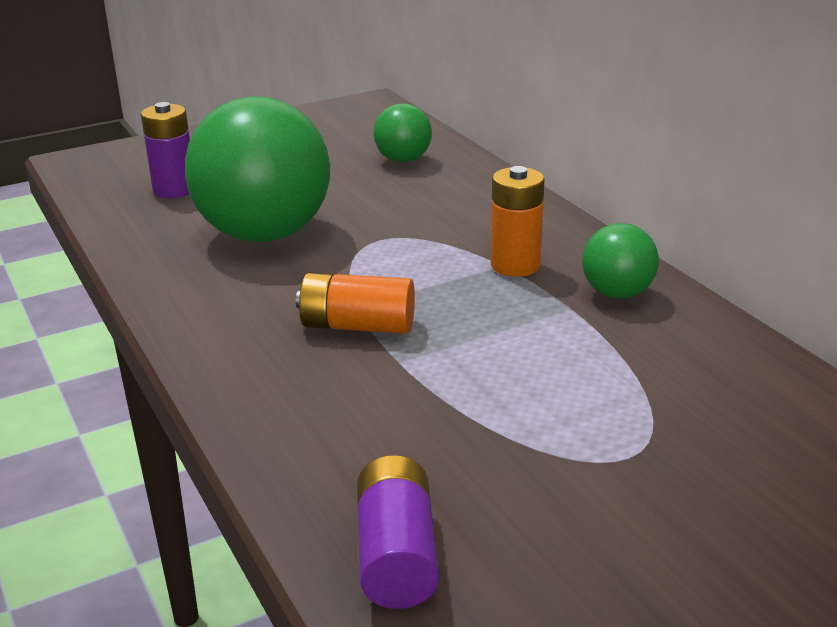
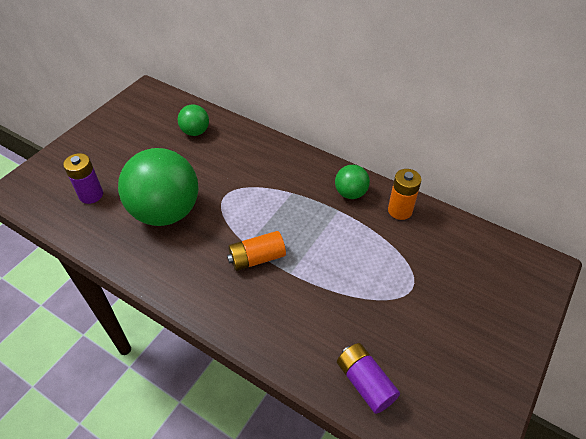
camera: 30 degrees left, 20 degrees up
orange battery [491,166,544,277] -> orange battery moved to [388,169,421,220]

